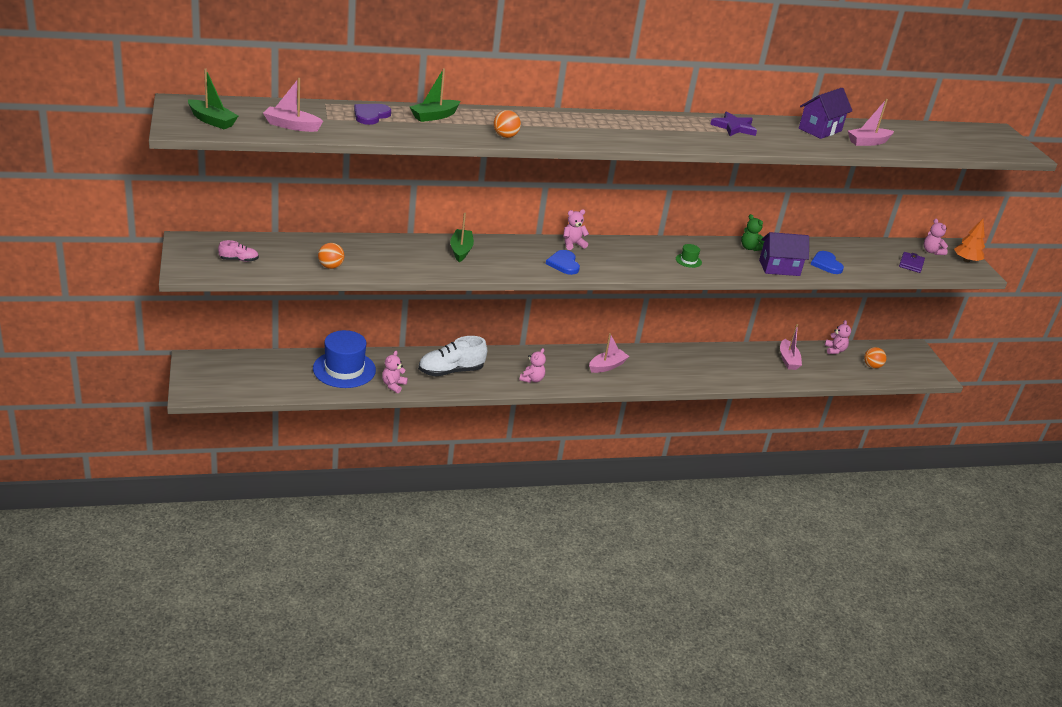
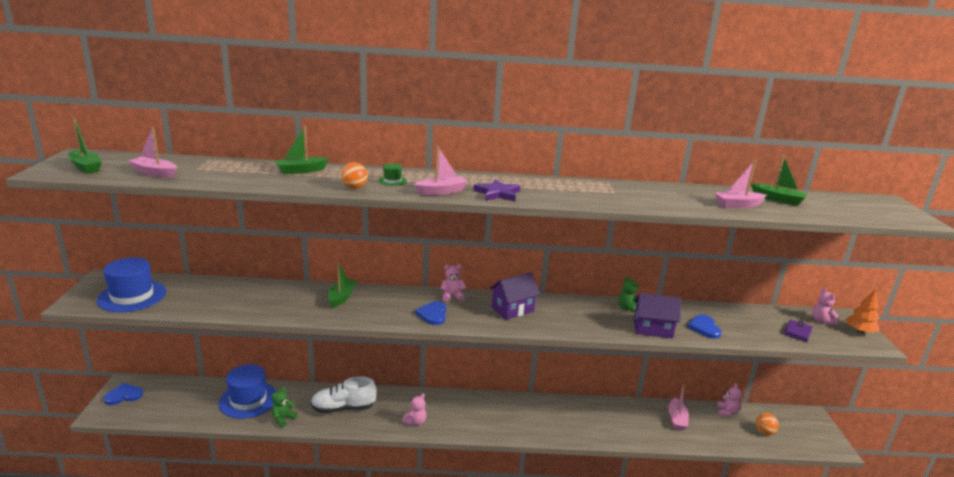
camera: 15 degrees right, 10 degrees down
pink shoe [218,240,259,262] -> blue hat [97,257,166,312]
orange ball [318,243,344,269] -> none
purple heart [354,104,391,125] -> none
pink teddy bear [382,351,408,393] -> green teddy bear [271,387,297,427]
pink boat [589,333,629,373] -> pink boat moved to [414,146,468,195]
green hat [676,244,702,268] -> green hat moved to [378,164,407,186]
purple star [710,111,757,136] -> purple star moved to [473,179,520,201]
purple house [799,88,853,139] -> purple house moved to [489,272,540,320]
none -> blue heart [104,383,143,405]
none -> green boat [751,155,807,206]

